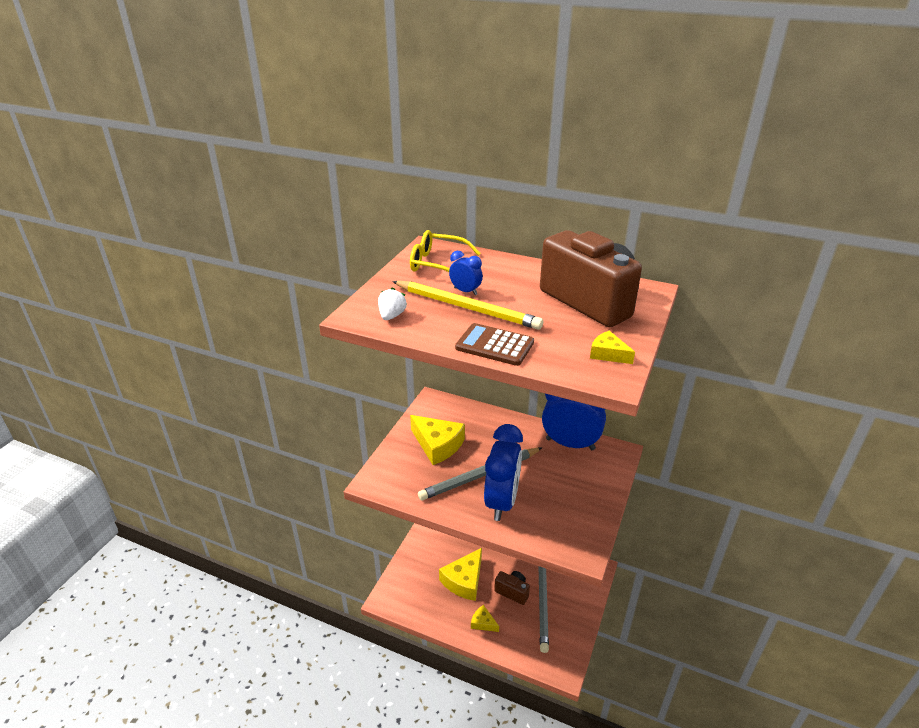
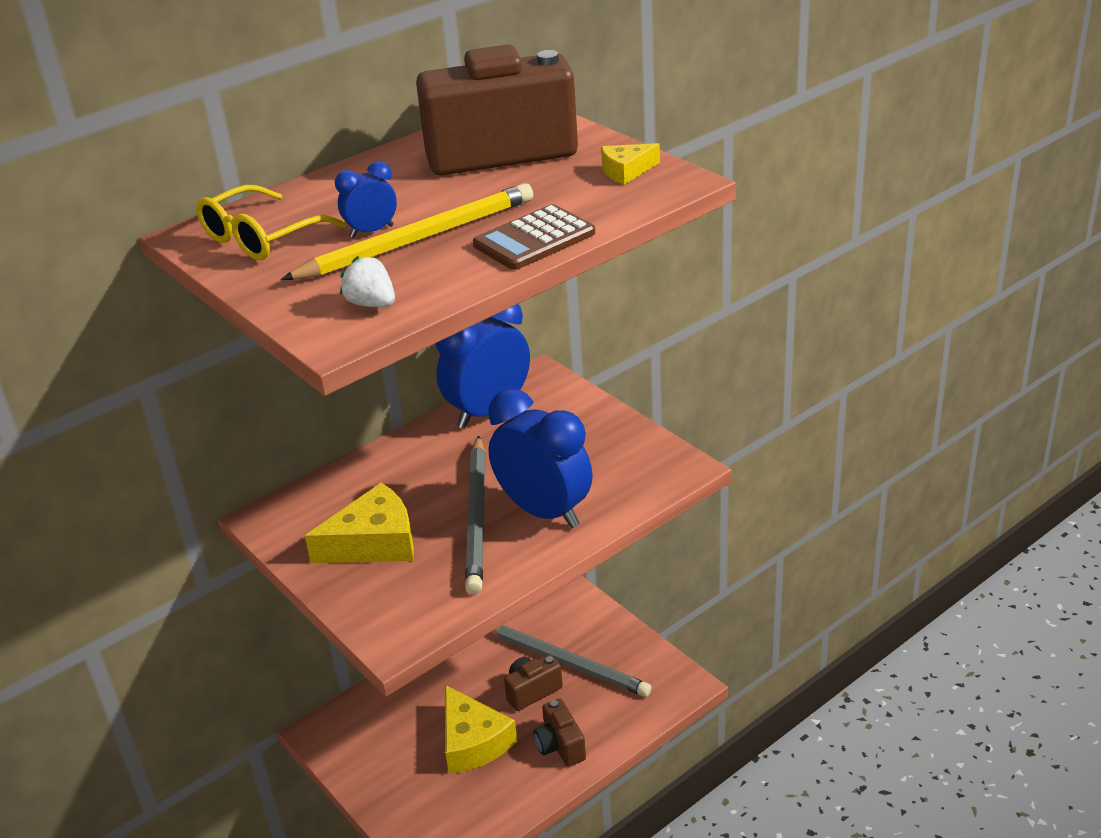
camera: 60 degrees left, 0 degrees up
yellow cheese [471,605,499,632] -> brown camera [533,699,586,767]

